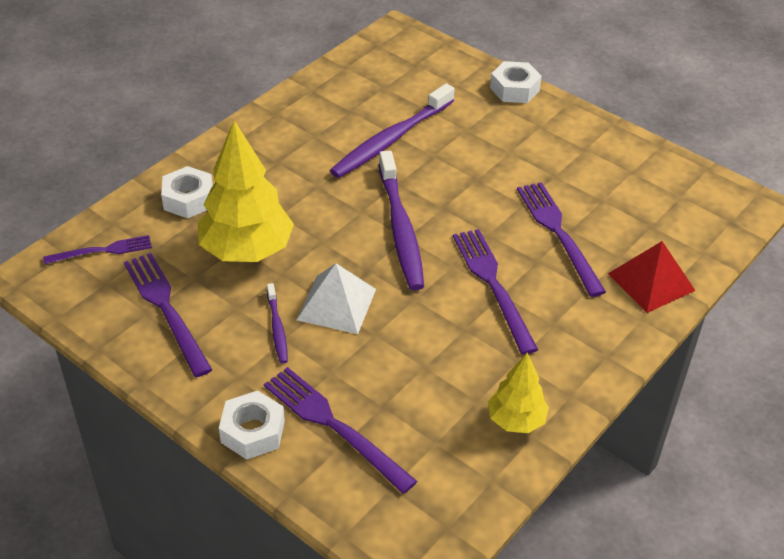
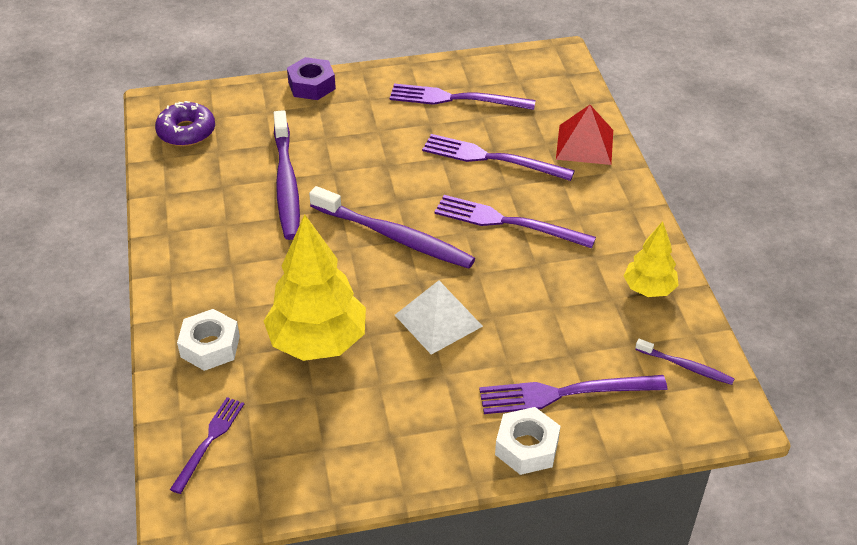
camera: 50 degrees left, 0 degrees up
purple fork [124,253,213,377] -> purple fork moved to [390,83,536,110]
purple toothbrush [267,283,288,364] -> purple toothbrush moved to [635,339,734,385]
white nut [490,61,542,103] -> purple nut [287,57,336,100]
none -> purple donut [155,101,215,146]

